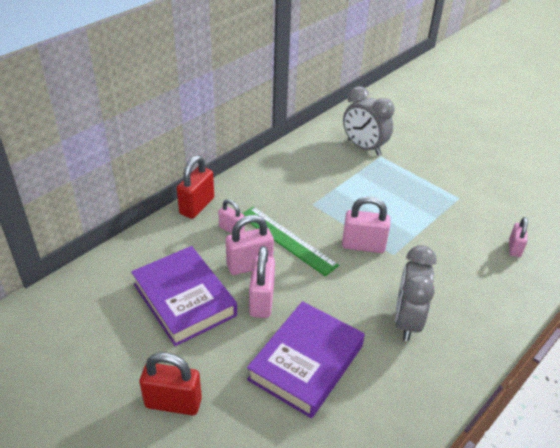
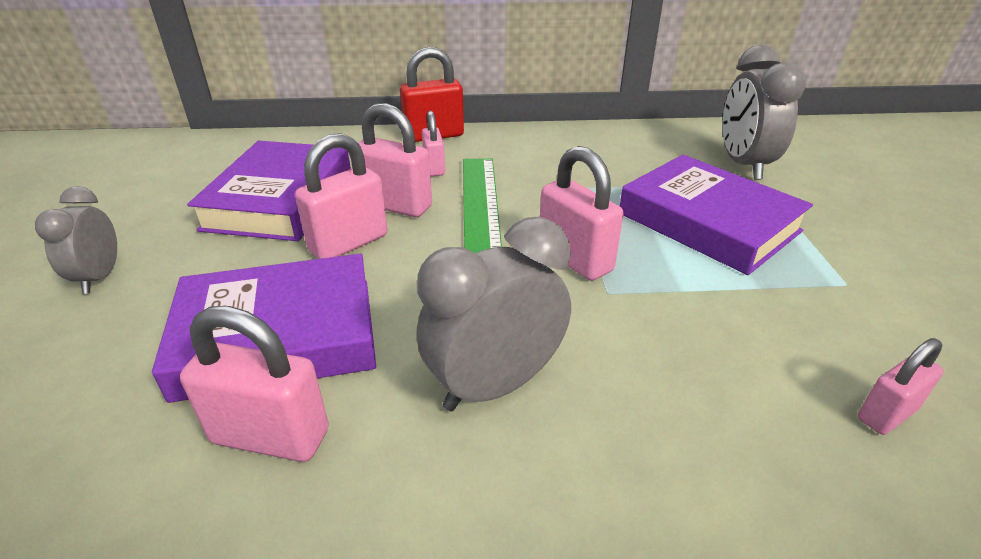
camera: 45 degrees right, 5 degrees down
red padlock [139,352,202,415] -> grey clock [35,186,117,294]
none -> pink padlock [180,306,329,462]
none -> purple book [620,155,813,275]

